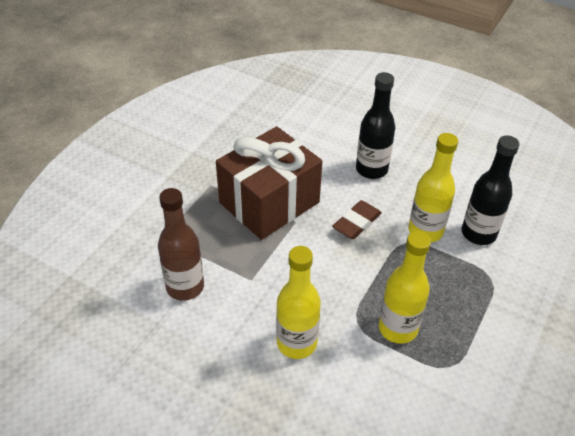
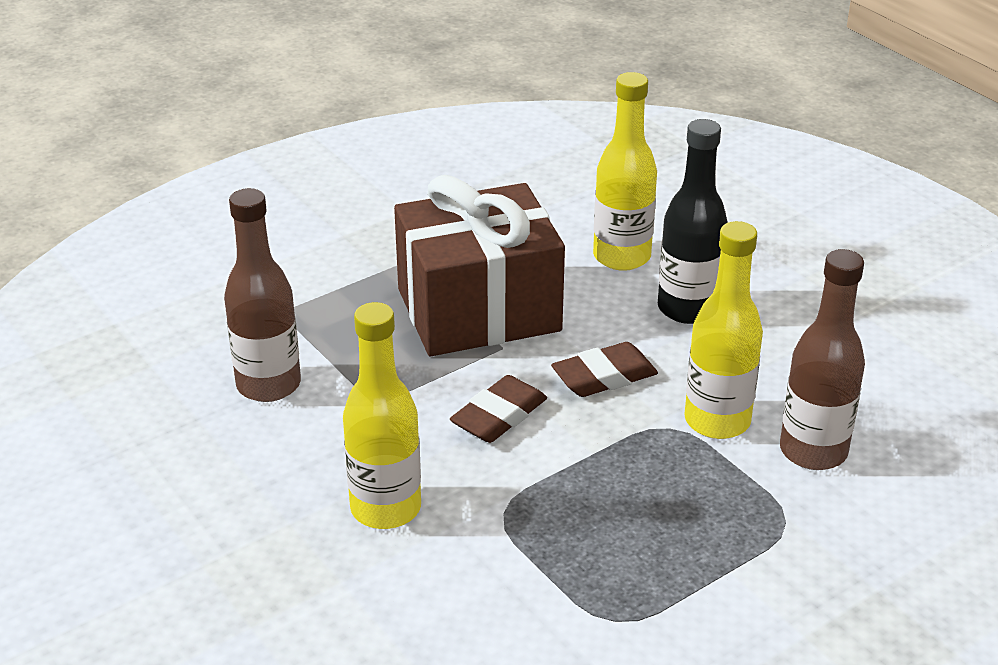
camera: 25 degrees right, 10 degrees down
yellow bottle [379,231,431,344] -> yellow bottle moved to [593,72,657,271]
black bottle [462,135,520,245] -> brown bottle [780,249,865,470]
none -> brown eraser [450,375,547,443]

